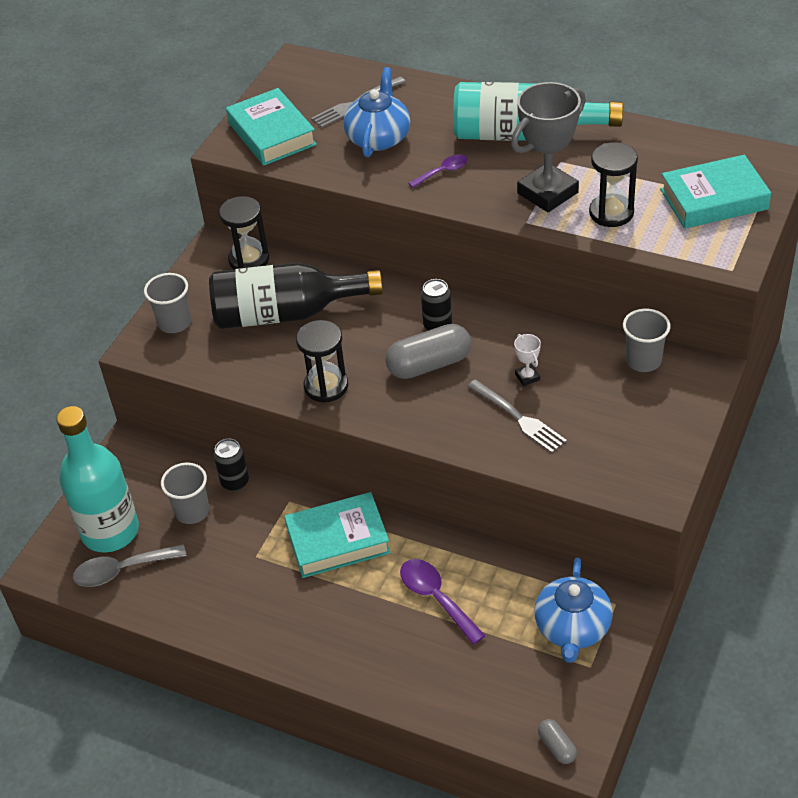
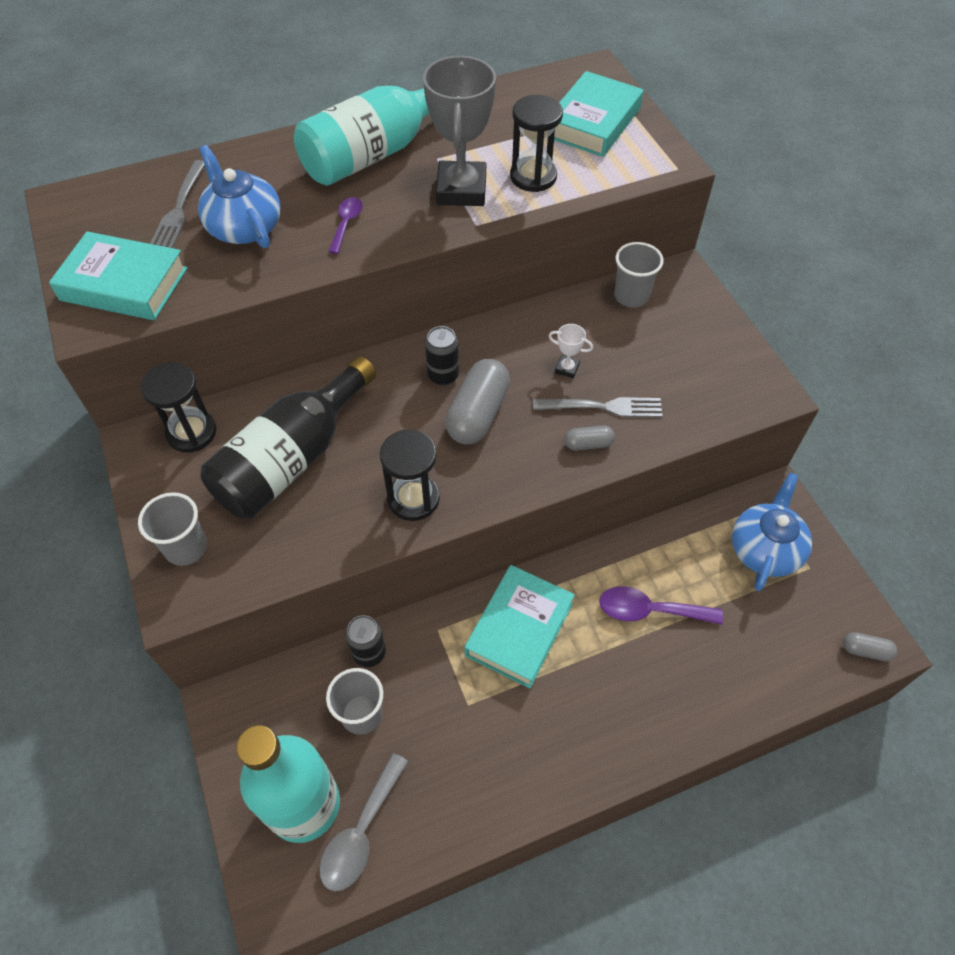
camera: 50 degrees left, 10 degrees up
blue teapot [534,558,613,663] -> blue teapot turned 120 degrees counterclockwise [732,472,812,591]
none -> grey capsule [564,425,615,451]

